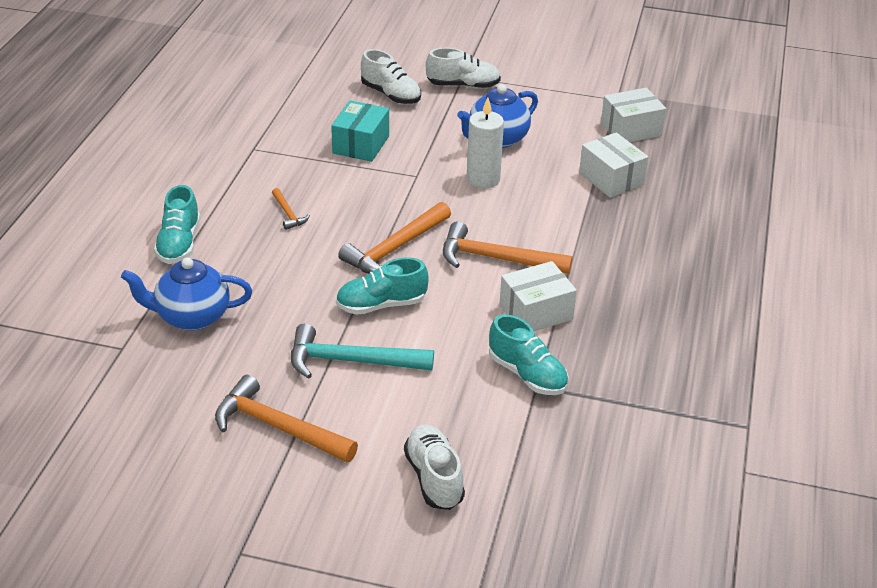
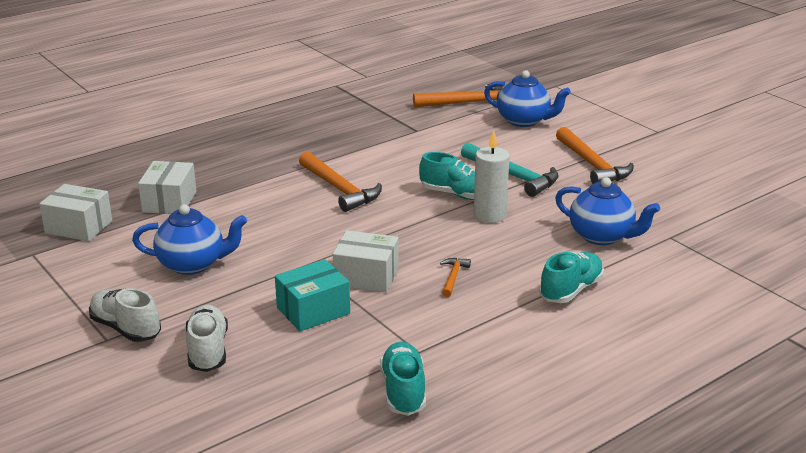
camera: 140 degrees left, 10 degrees down
orange hammer [338,202,451,274] -> orange hammer moved to [413,84,503,107]
white shoe [404,425,465,510] -> blue teapot [484,70,571,127]
white candle [467,97,504,189] -> white candle moved to [473,130,510,223]
turquoise shoe [489,314,568,395] -> turquoise shoe moved to [380,342,426,416]
white box [499,261,577,331] -> white box moved to [333,230,398,292]

